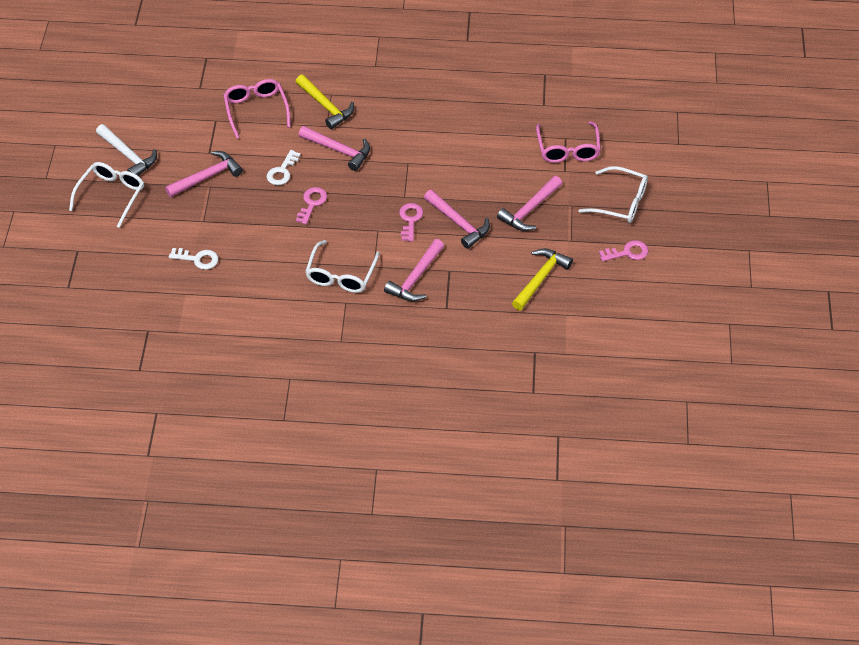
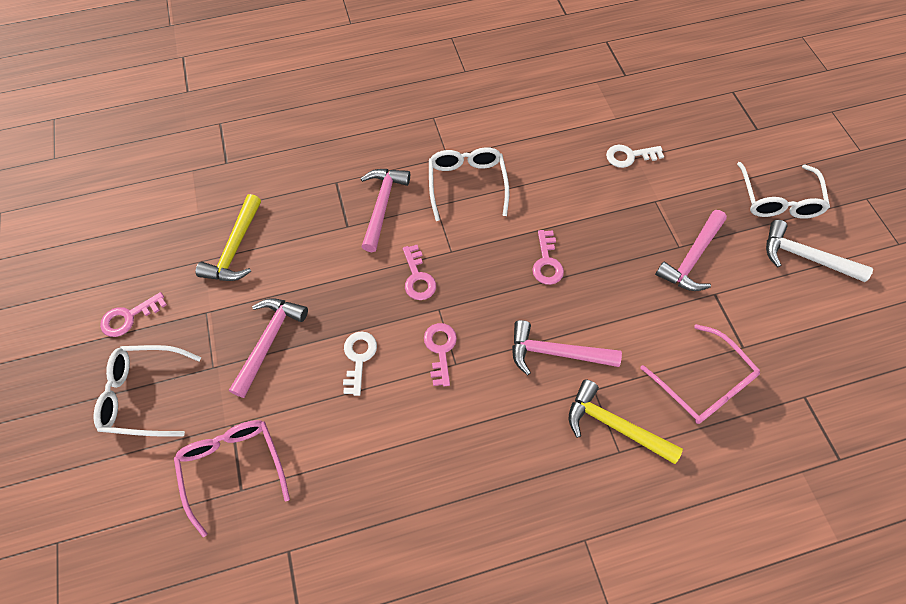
camera: 160 degrees right, 10 degrees up
white key [267,150,301,185] -> white key moved to [343,331,377,396]
pink hammer [424,190,490,249] -> none
none -> pink key [424,323,457,386]

